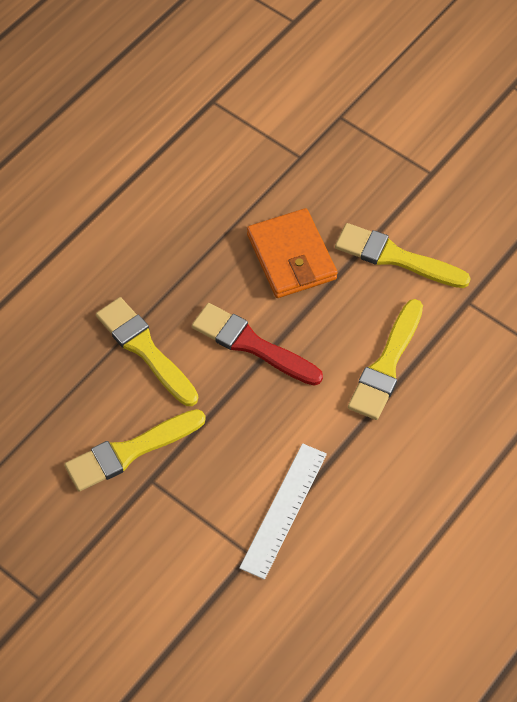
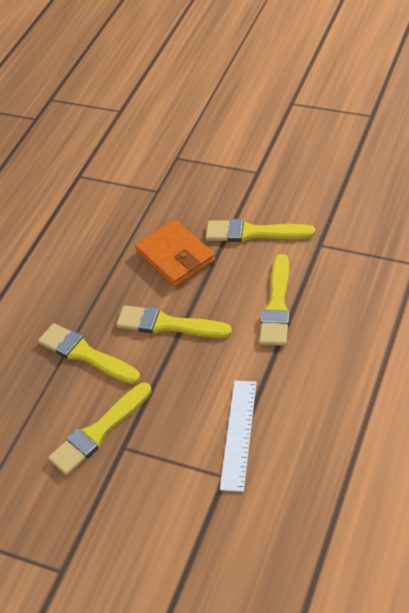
camera: 10 degrees left, 10 degrees down
red brush [192,303,323,386] -> yellow brush [116,305,232,338]

